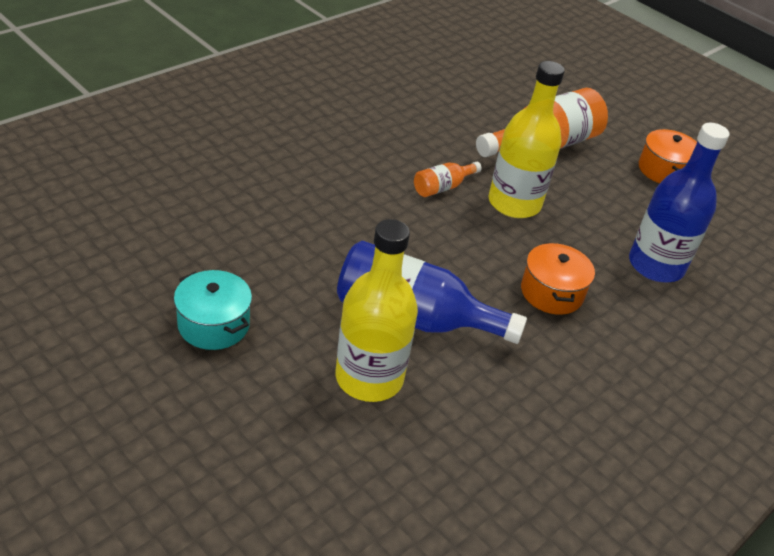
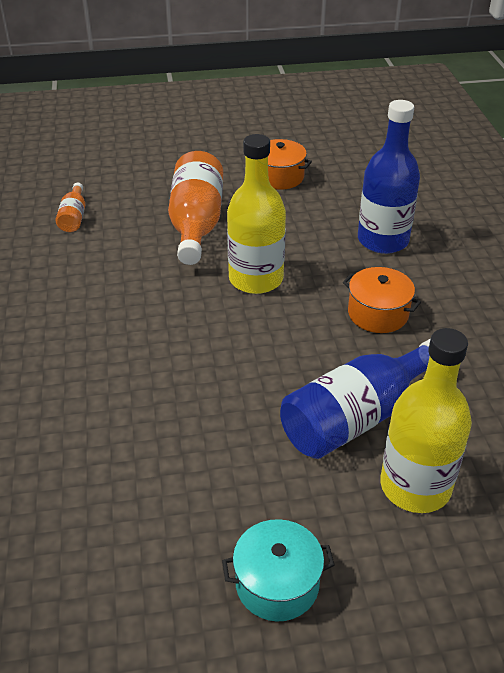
camera: 50 degrees left, 0 degrees up
orange bottle [414,162,482,197] -> orange bottle moved to [56,183,85,232]

